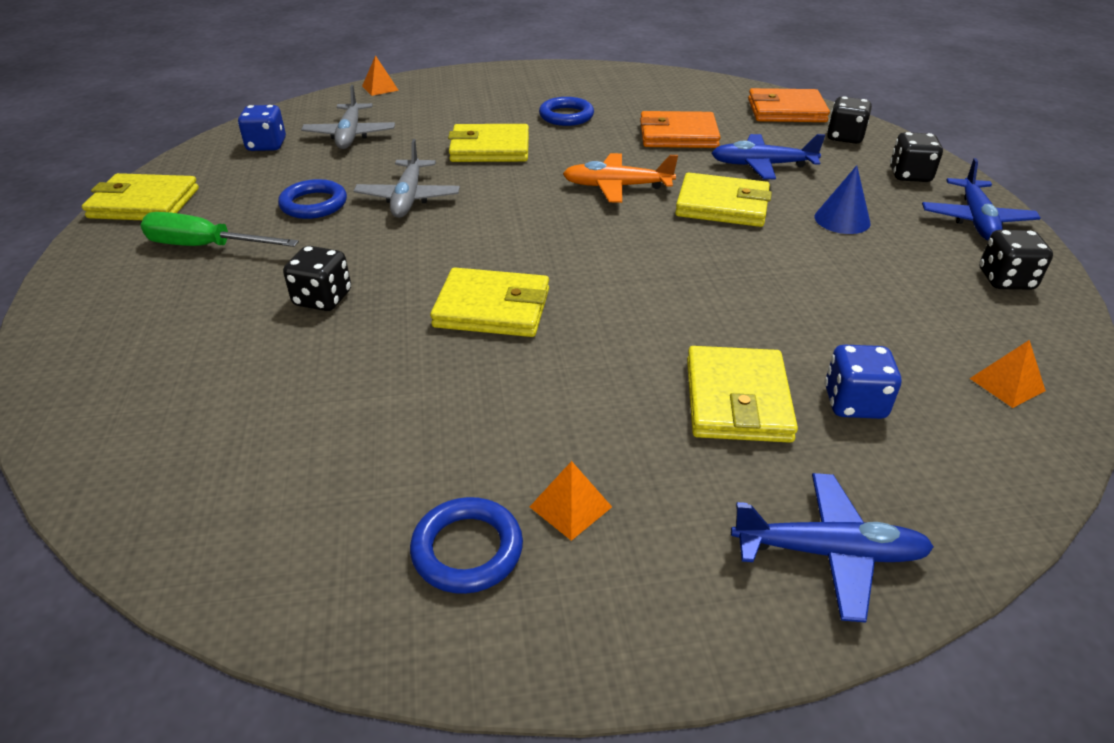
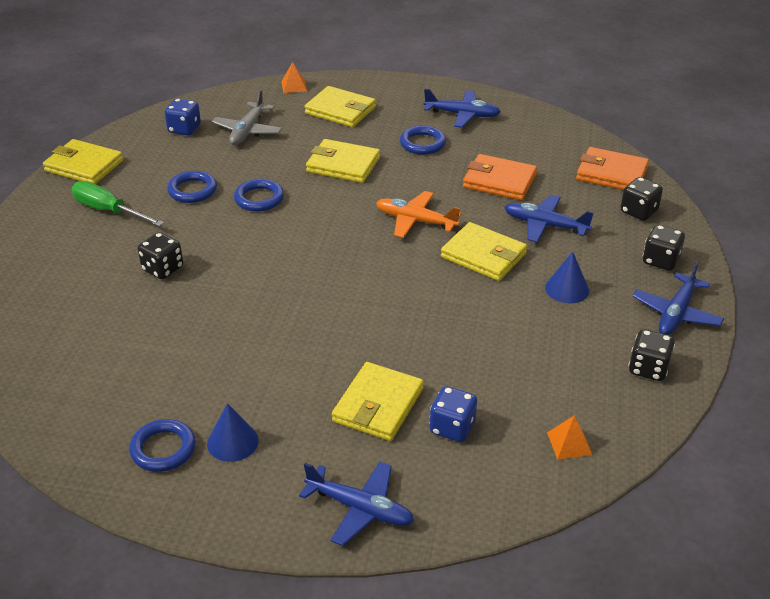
camera: 20 degrees right, 0 degrees up
grey plane [354,139,460,218] -> blue ring [234,179,284,212]
yellow wallet [430,267,549,337] -> yellow wallet moved to [304,86,376,127]
orange pyramid [530,461,612,541] -> blue cone [207,403,259,462]
none -> blue plane [424,88,501,128]

